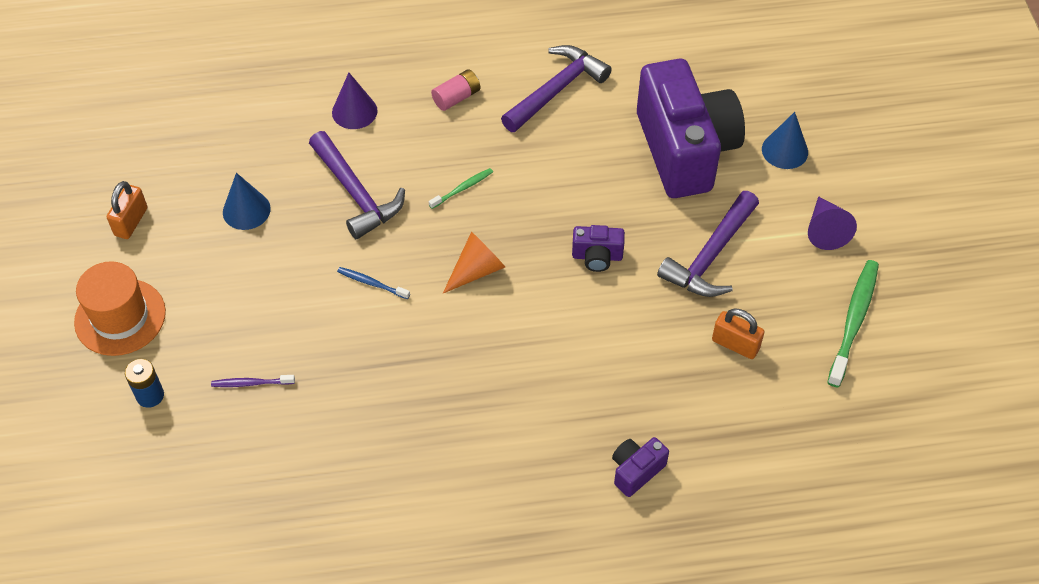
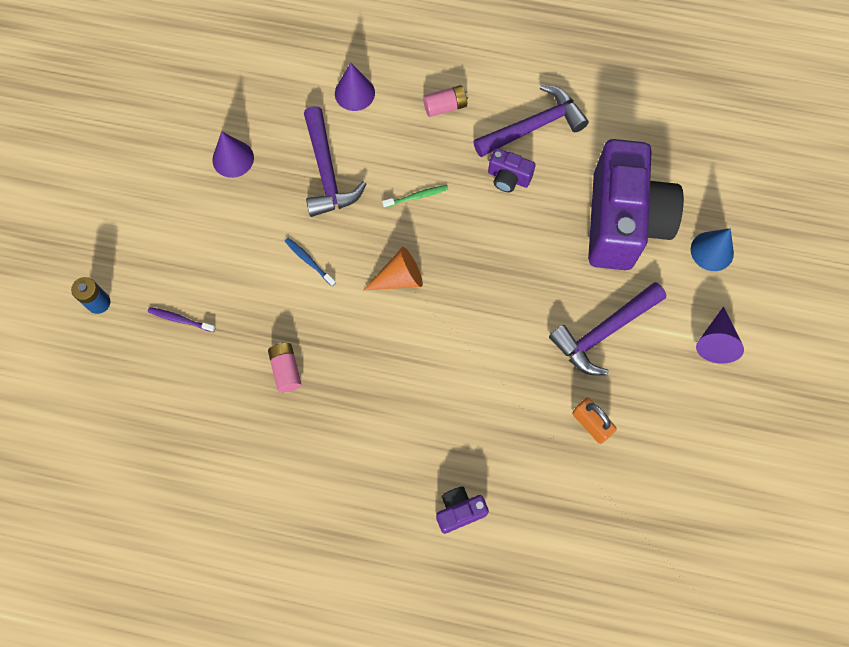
camera: 20 degrees right, 15 degrees up
orange hat [74,261,166,356] -> none
orange padlock [107,181,147,239] -> none
blue cone [223,173,271,230] -> purple cone [212,131,254,178]
purple camera [572,225,625,272] -> purple camera moved to [488,148,536,192]
green toothbrush [827,260,879,387] -> none
none -> pink battery [268,342,302,392]

